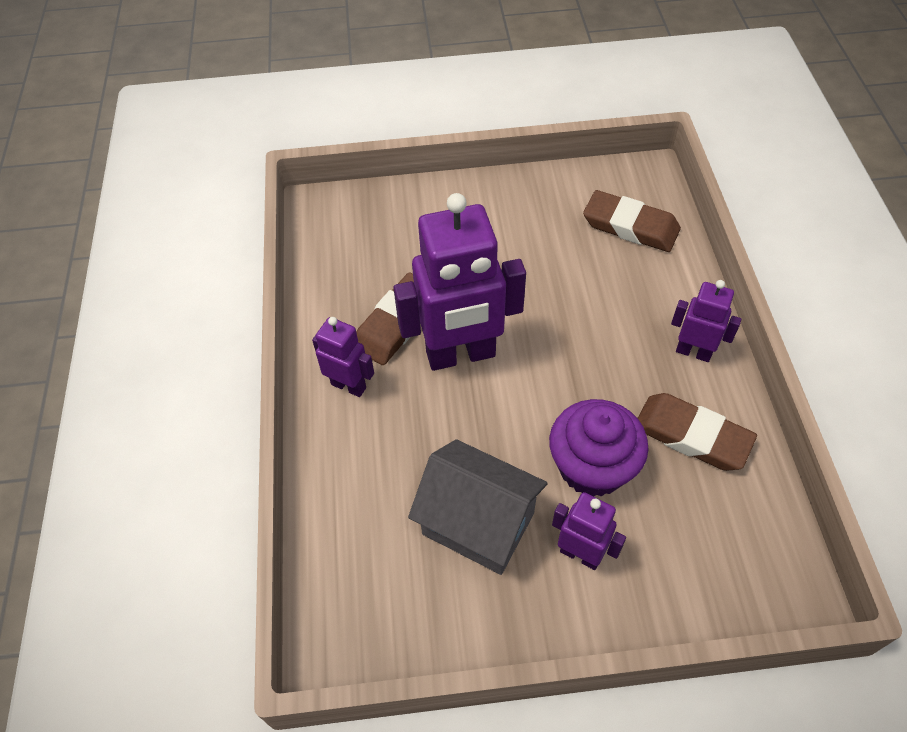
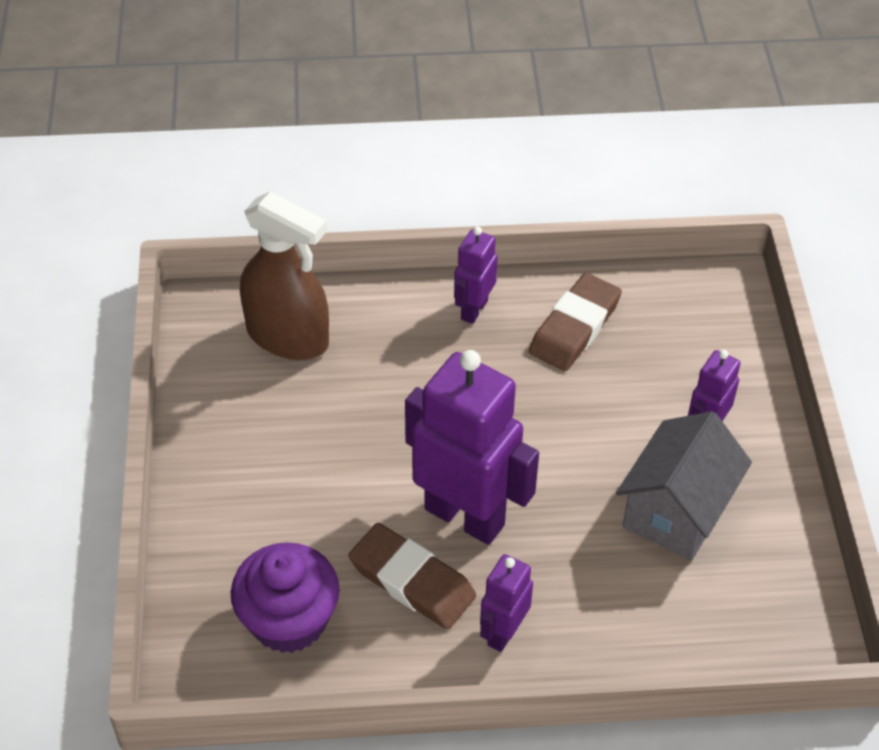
camera: 90 degrees left, 5 degrees down
purple robot [394,193,526,371] -> purple robot turned 45 degrees counterclockwise [405,350,539,545]
purple cupcake [549,399,648,497] -> purple cupcake moved to [231,542,340,653]
brown eraser [583,190,681,252] -> brown spray bottle [240,191,329,360]

